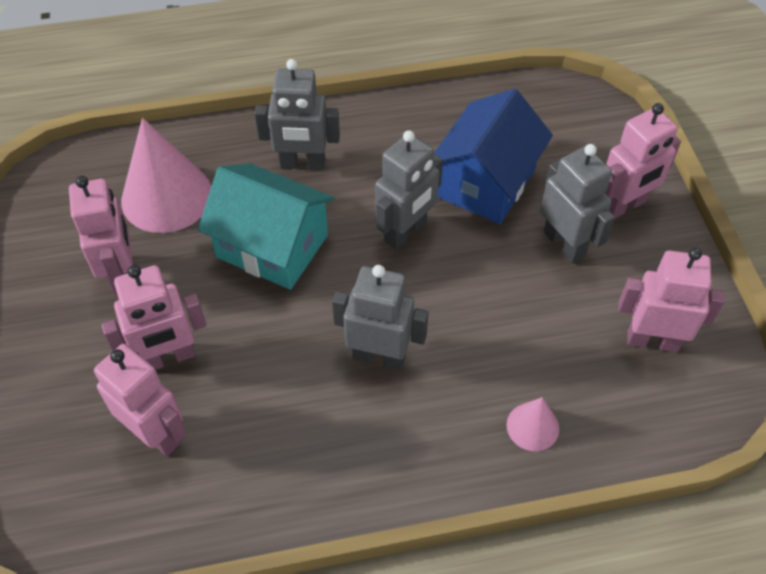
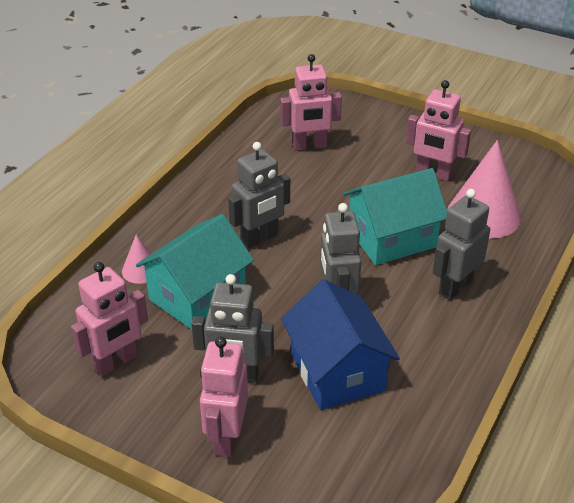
camera: 130 degrees right, 15 degrees down
pink robot [102,265,206,370] -> none
none -> turquoise house [136,214,254,330]

